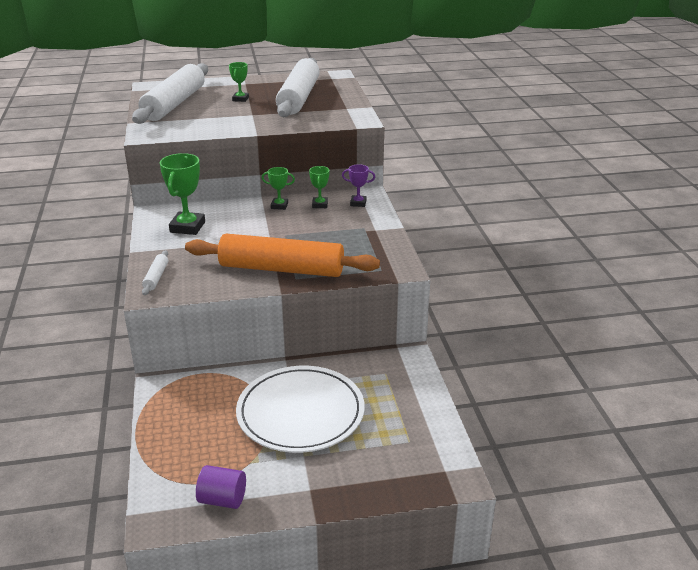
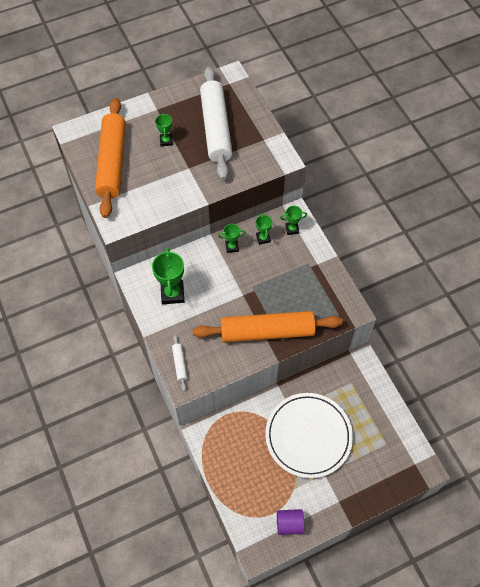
camera: 15 degrees left, 30 degrees up
white rolling pin [132,63,208,124] -> orange rolling pin [95,98,126,218]
purple trophy [342,164,375,207] -> green trophy [280,206,307,235]

